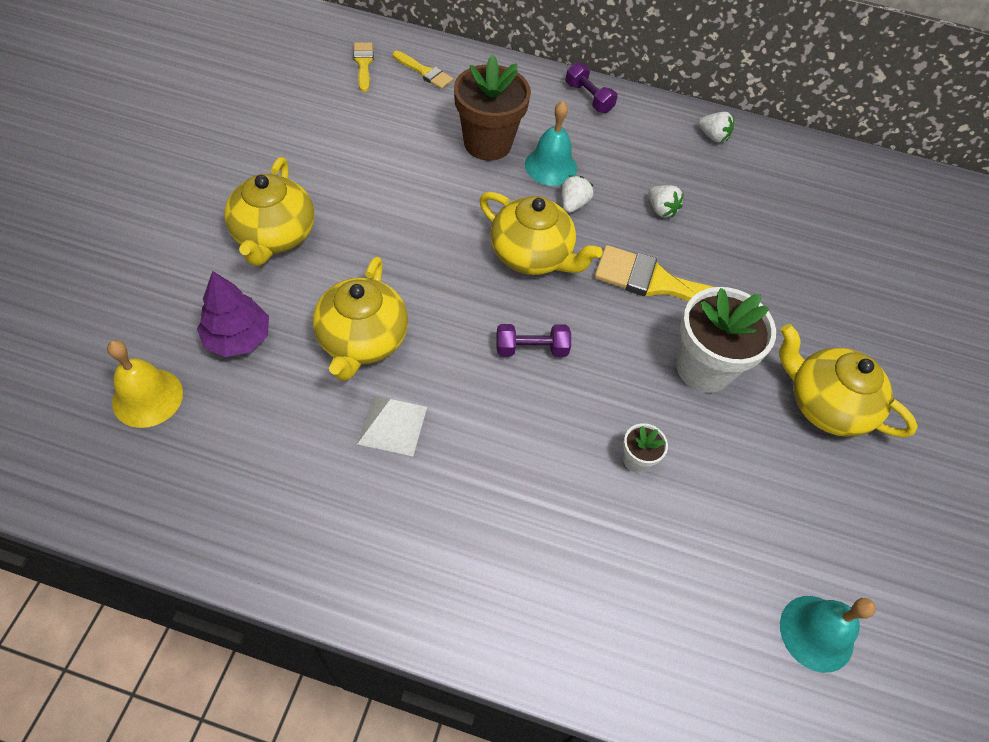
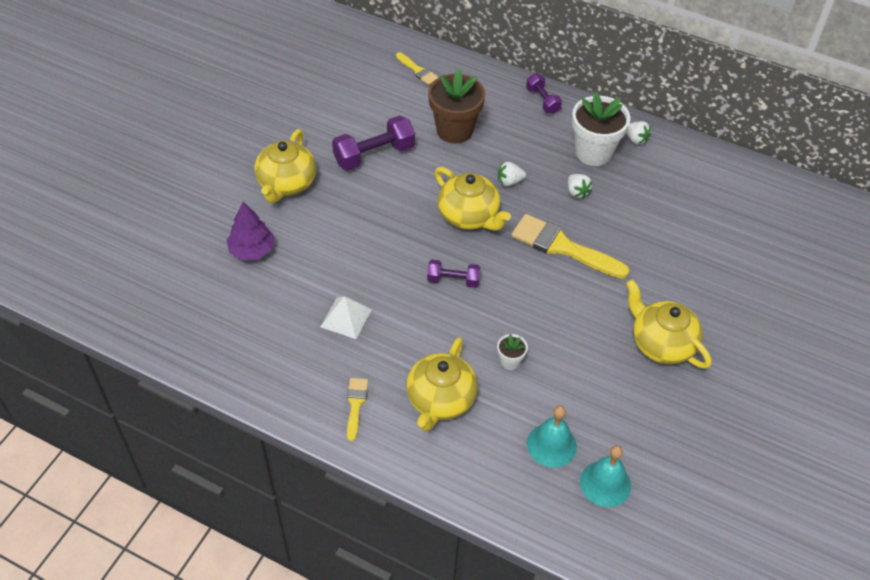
camera: 15 degrees right, 5 degrees down
yellow bell [107,340,183,428] -> none
yellow teapot [313,257,408,381] -> yellow teapot moved to [406,337,478,431]
yellow brush [353,43,374,92] -> yellow brush moved to [347,378,368,441]
turquoise bell [525,101,577,186] -> turquoise bell moved to [527,406,577,468]
white strawberry [562,176,594,213] -> white strawberry turned 135 degrees counterclockwise [498,162,526,186]
white flower pot [676,287,776,393] -> white flower pot moved to [572,92,630,166]
none -> purple dumbbell [332,115,415,170]

